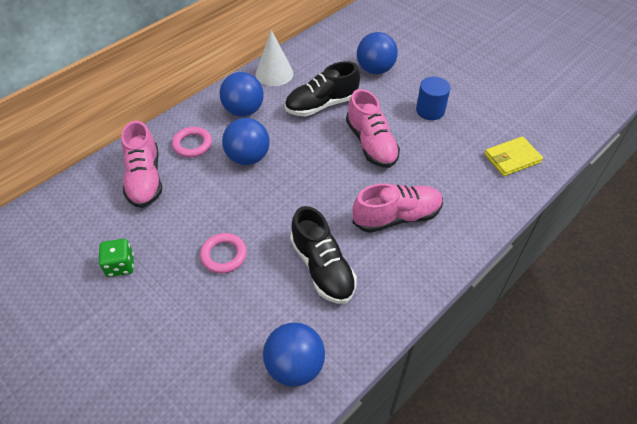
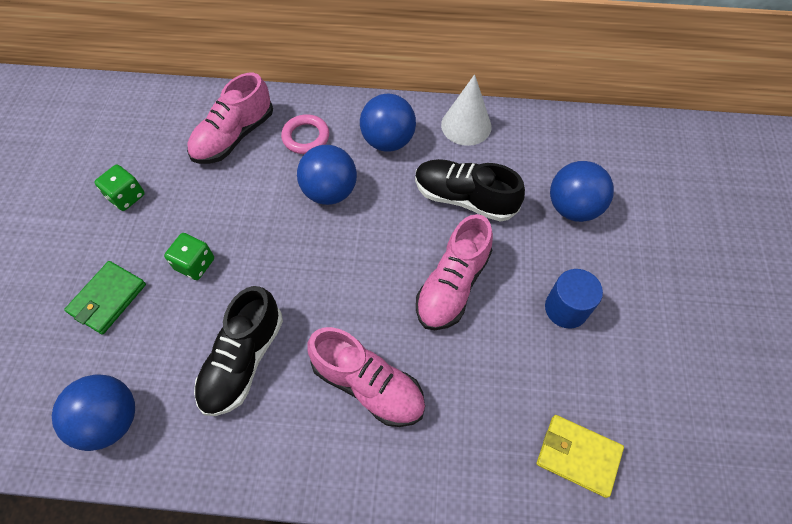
camera: 50 degrees right, 10 degrees up
pink ring [200,233,247,274] -> green dice [164,233,214,280]
none -> green wallet [64,261,146,334]

